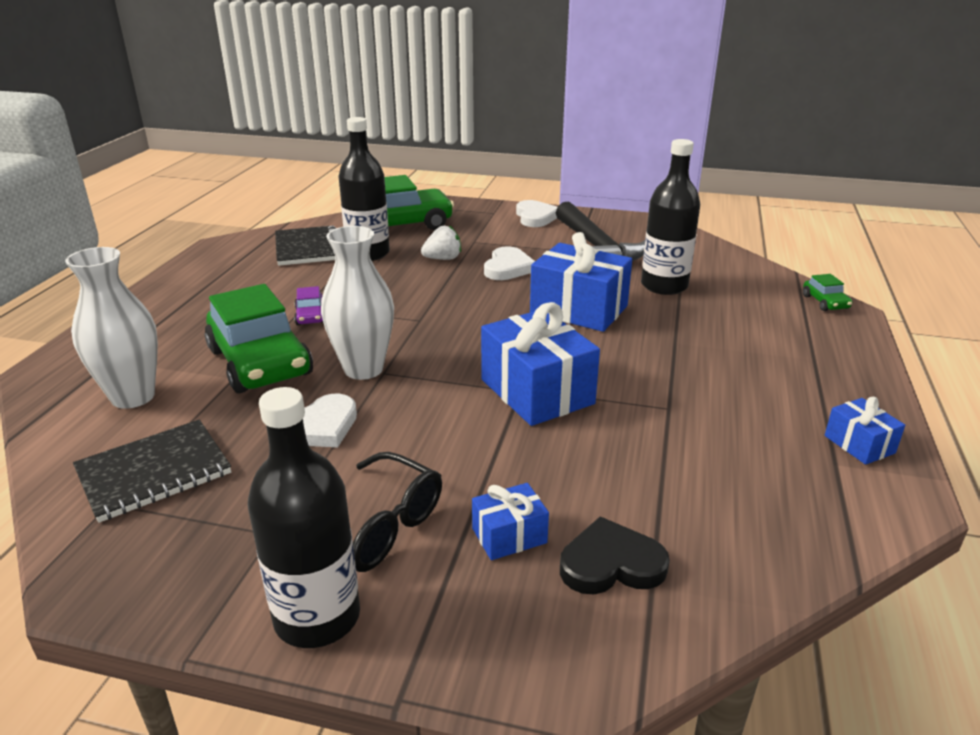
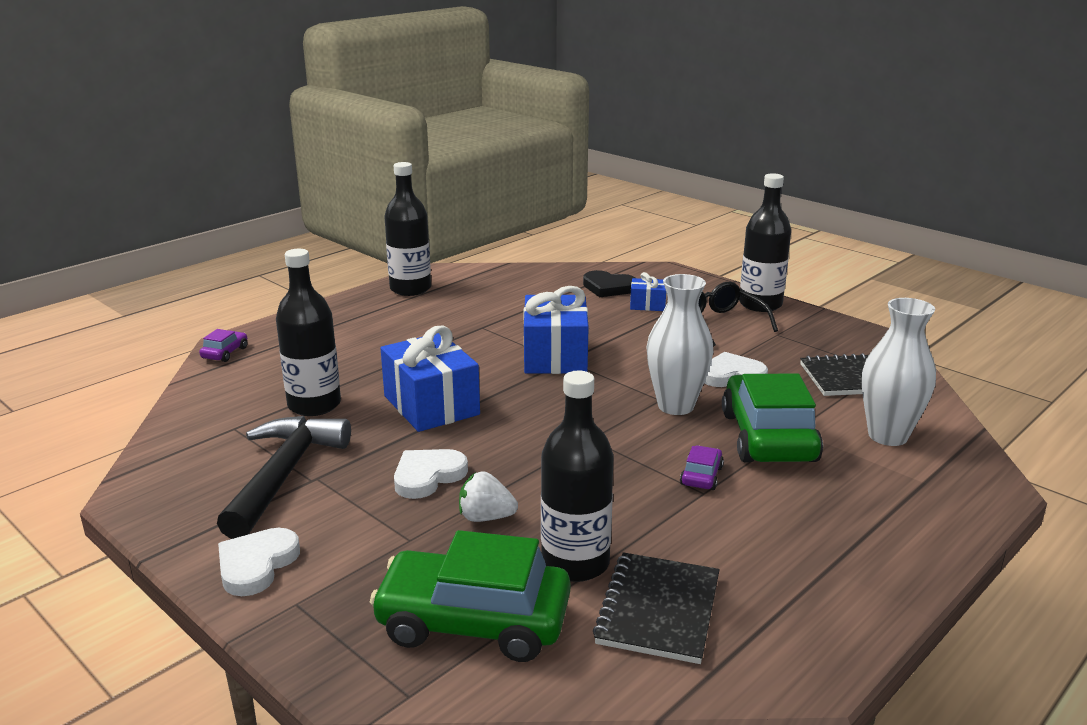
camera: 150 degrees left, 5 degrees down
green car [803,274,853,311] -> purple car [199,329,248,362]
blue gift [825,397,905,465] -> black bottle [384,162,431,296]

